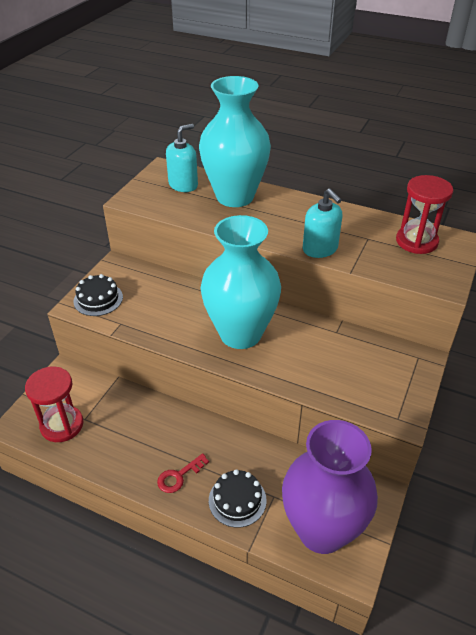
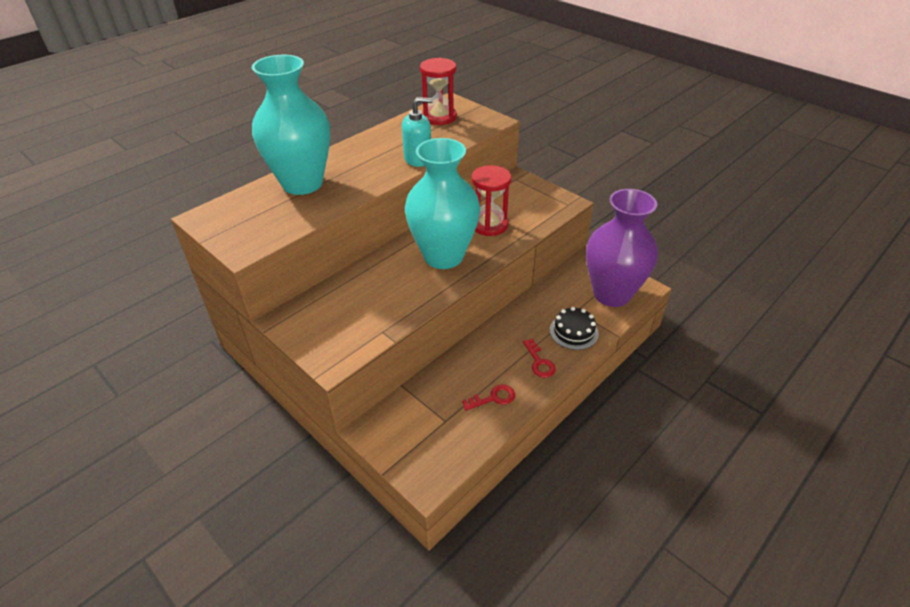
camera: 70 degrees left, 0 degrees up
red hourglass [25,367,83,442] -> red hourglass moved to [472,165,511,236]
black cake [74,274,123,316] -> none
turquoise soap dispenser [166,124,198,192] -> none
none -> red key [462,384,515,411]

